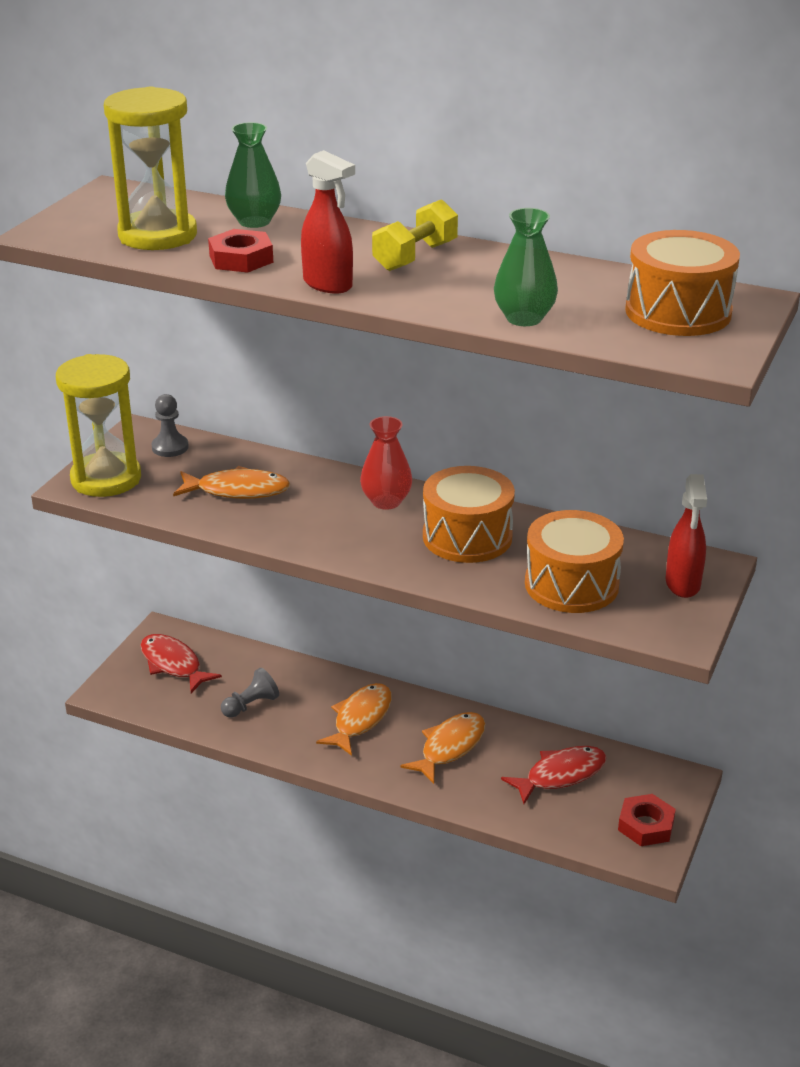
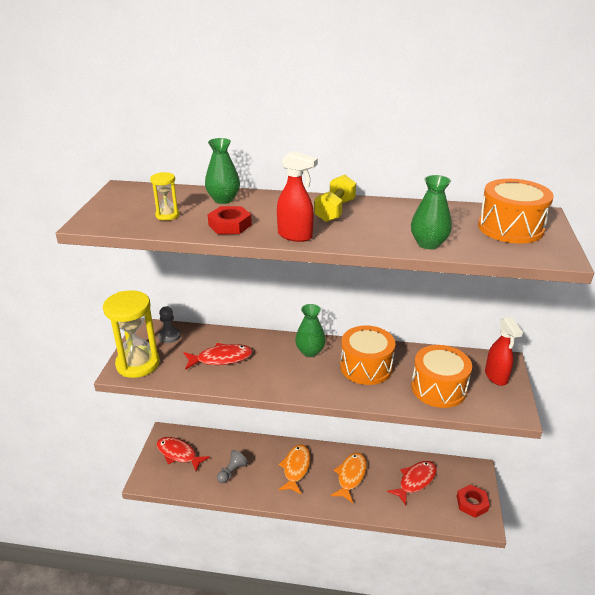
camera: 15 degrees left, 0 degrees up
yellow hourglass [104,87,197,250] -> yellow hourglass [150,172,179,221], size x0.47
orange fish [173,466,290,499] -> red fish [184,343,253,370]
red vase [360,416,412,510] -> green vase [295,304,326,357]

